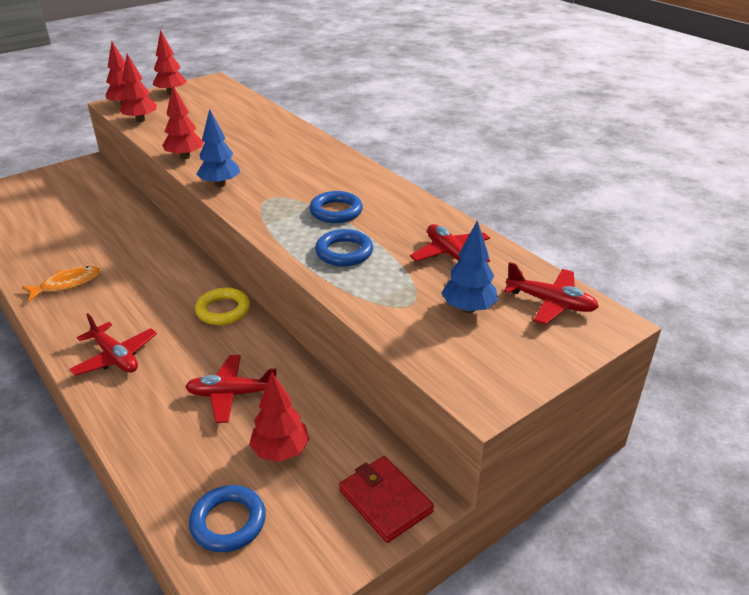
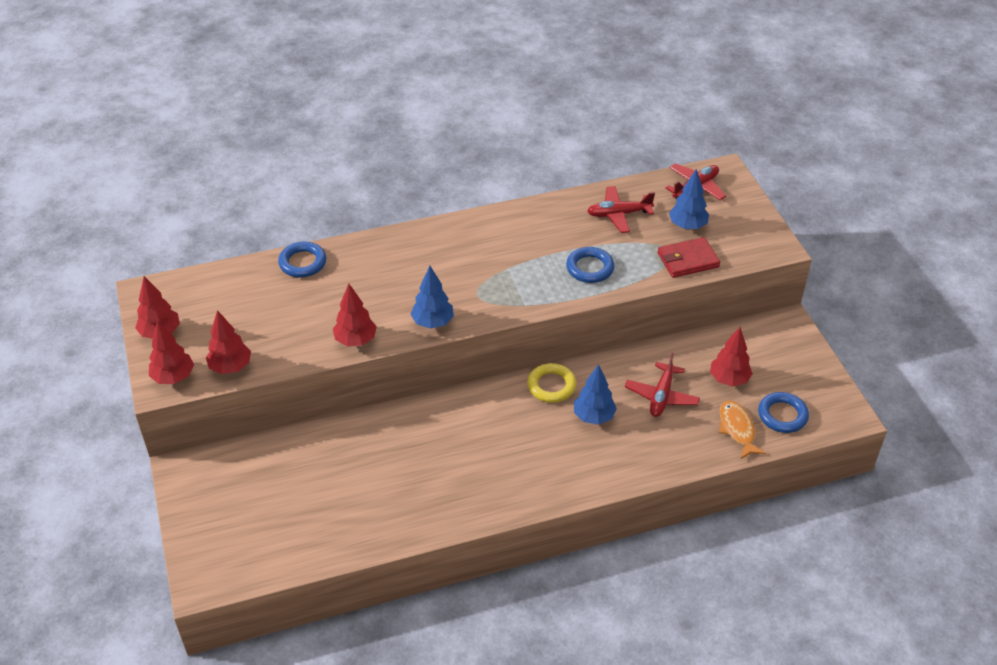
camera: 70 degrees left, 10 degrees up
orange fish [22,266,101,302] -> orange fish moved to [719,401,766,459]
red plane [69,313,157,376] -> none
blue ring [309,191,363,223] -> blue ring moved to [278,242,326,277]
red wallet [339,456,434,543] -> red wallet moved to [658,237,720,278]
none -> blue tree [574,364,617,425]

